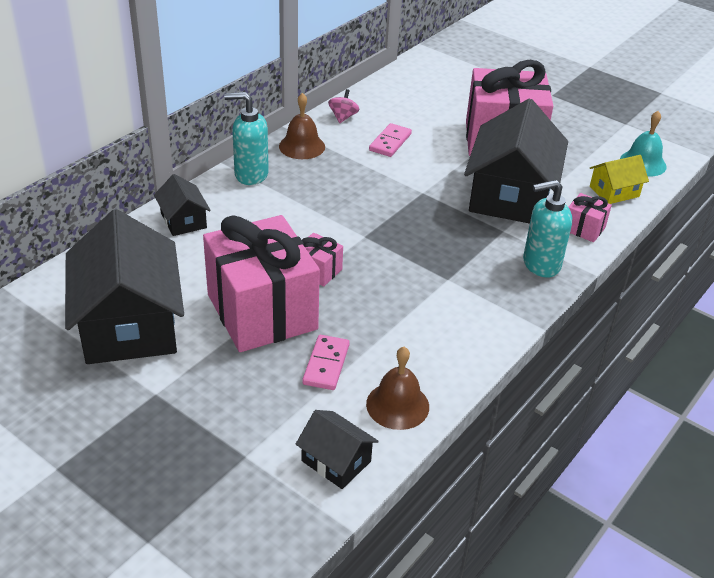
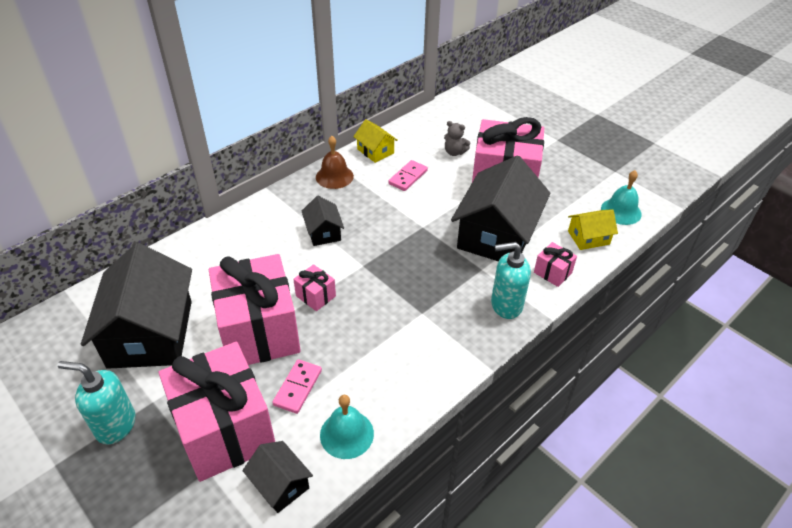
camera: 10 degrees right, 5 degrees up
black house [154,174,211,236] -> black house moved to [302,196,344,246]
turquoise soap dispenser [224,92,269,185] -> turquoise soap dispenser moved to [58,361,135,445]
pink spinning top [328,89,359,123] -> yellow house [353,119,398,163]
brown bell [366,347,429,430] -> turquoise bell [320,395,374,459]
none -> pink gift [159,342,275,482]
none -> grey teddy bear [444,121,470,156]

